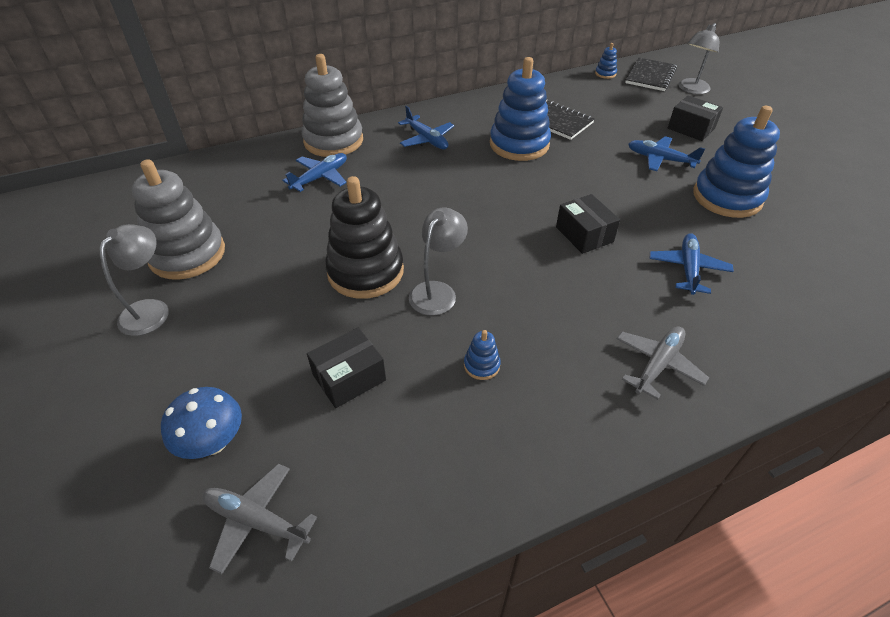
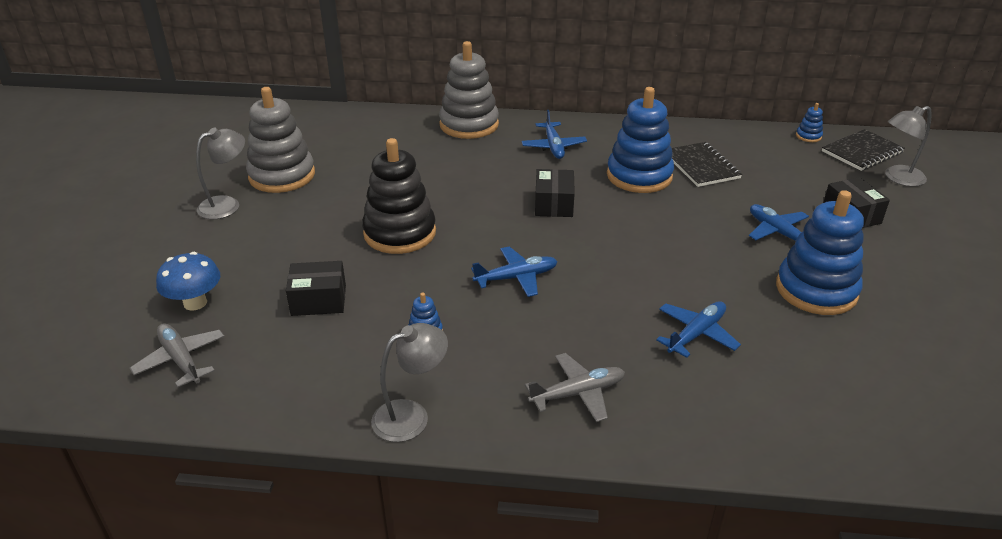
camera: 30 degrees right, 10 degrees down
blue plane [282,153,347,192] -> blue plane moved to [471,246,558,297]
grey lamp [409,208,468,316] -> grey lamp moved to [371,323,448,442]
black box [556,194,620,254] -> black box moved to [535,169,575,217]

